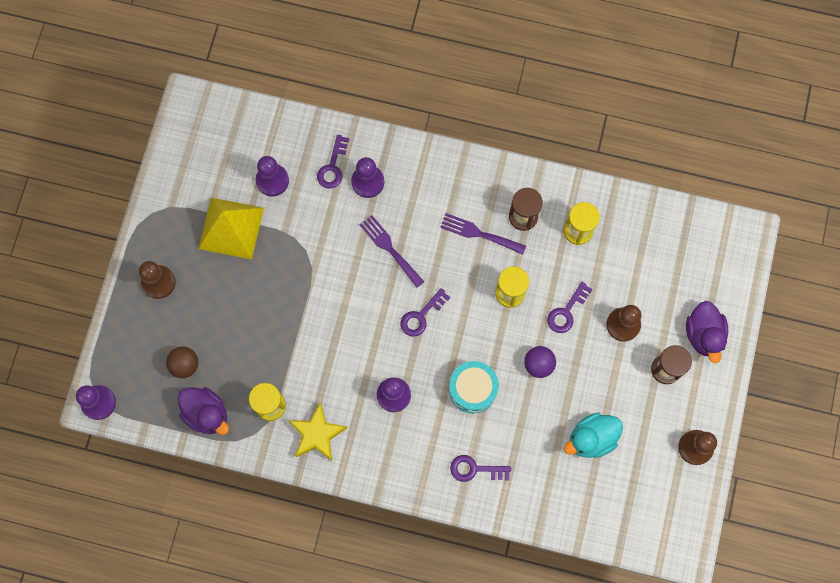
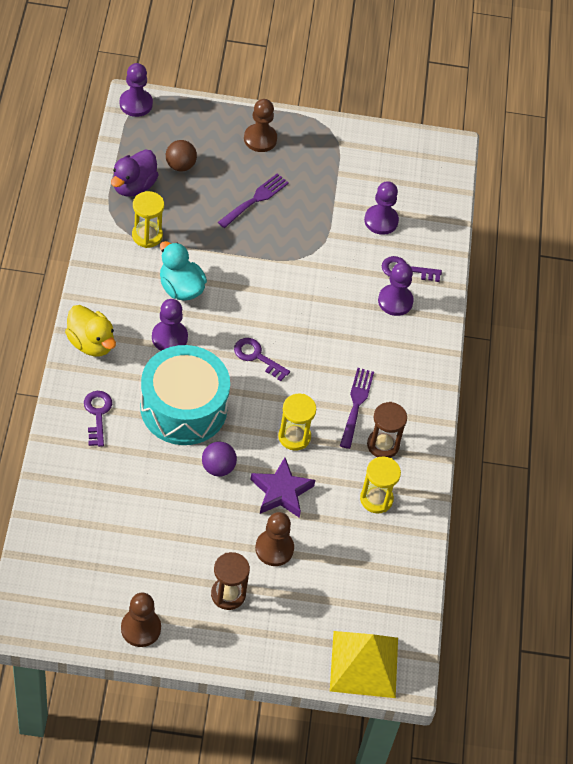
camera: 75 degrees right, 20 degrees down
yellow pyramid [198,198,264,260] -> yellow pyramid moved to [330,631,398,698]
yellow star [288,403,347,461] -> none
purple fork [360,215,424,288] -> purple fork moved to [218,174,289,228]
turquoise drum [449,361,499,413] -> turquoise drum [140,345,230,445], size x1.67
purple key [547,282,593,333] -> purple star [250,458,315,518]
turquoise duck [564,413,623,458] -> turquoise duck moved to [160,241,207,301]
purple duck [686,301,728,363] -> none
none -> yellow duck [65,305,116,356]

